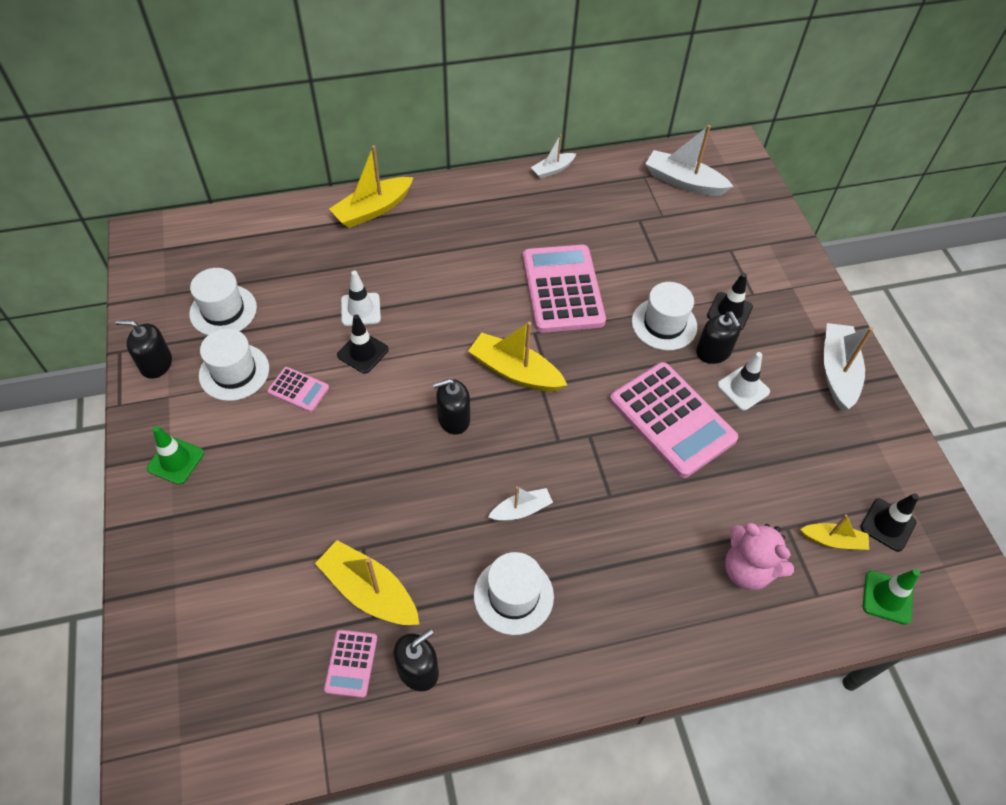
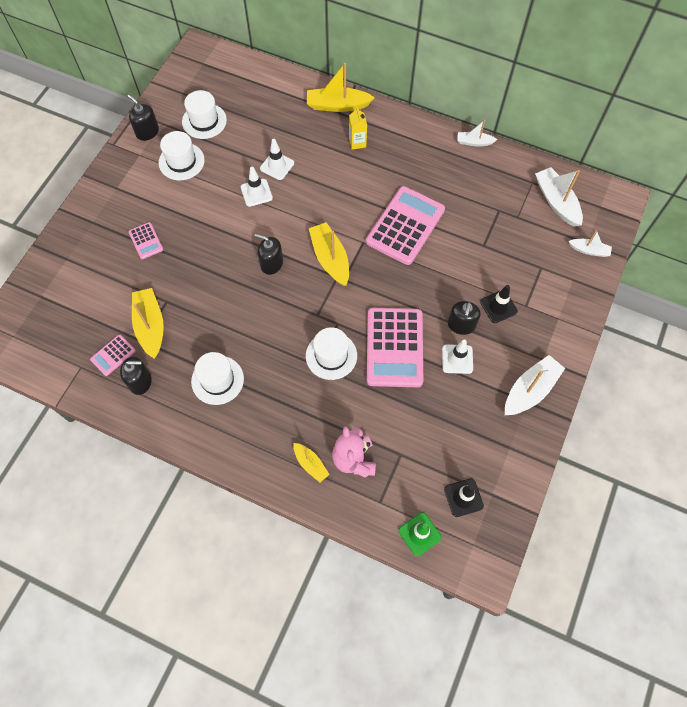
camera: 40 degrees right, 10 degrees up
green traffic cone [147,426,204,485] -> none
pink calculator [267,367,329,412] -> pink calculator moved to [129,222,163,259]
black traffic cone [337,314,389,374] -> white traffic cone [241,166,273,207]
white boat [488,486,553,521] -> white boat moved to [569,230,612,257]
white hat [632,282,697,350] -> white hat moved to [306,327,357,380]
yellow boat [800,515,869,550] -> yellow boat moved to [293,443,330,482]
none -> yellow carton [349,107,367,150]

